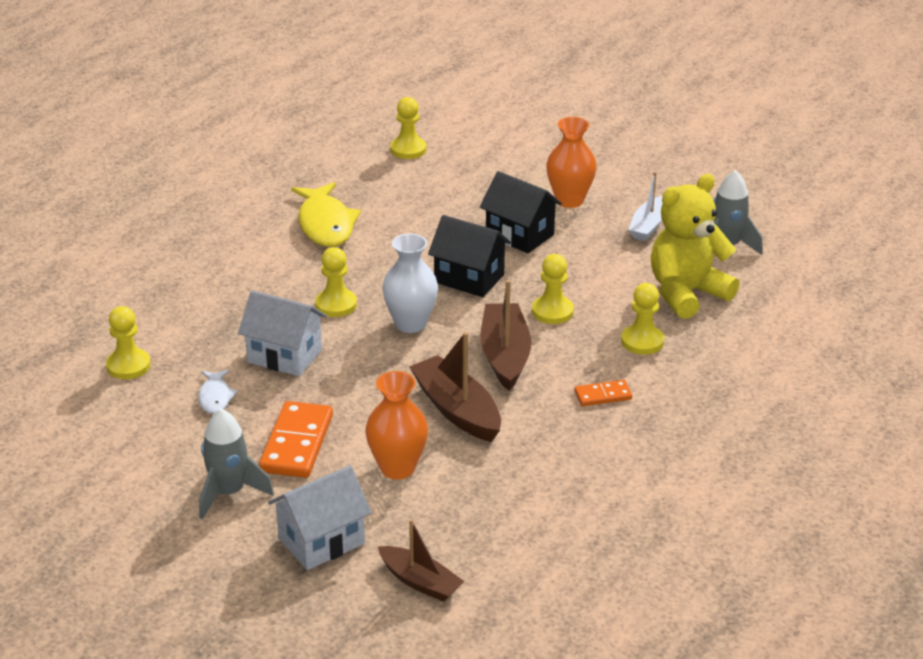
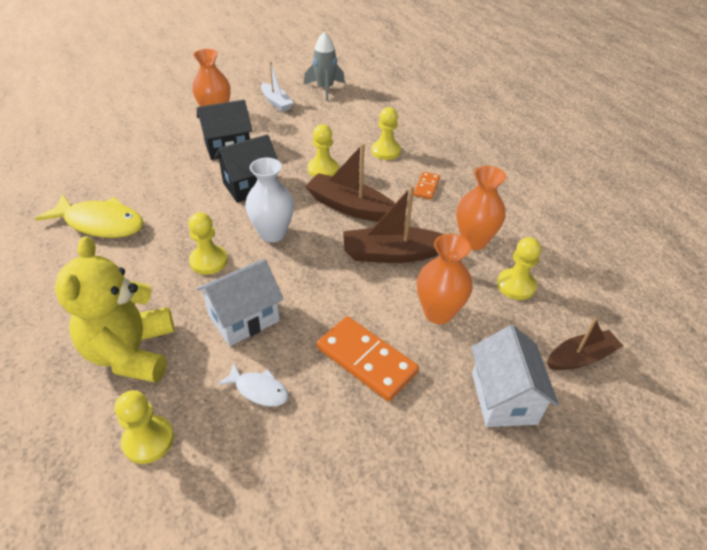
camera: 60 degrees left, 10 degrees up
grey rocket [199,409,274,519] -> none
yellow pawn [390,97,426,159] -> yellow pawn moved to [497,237,541,300]
yellow teddy bear [651,174,740,319] -> yellow teddy bear moved to [55,236,174,383]
none -> orange vase [456,166,506,250]

